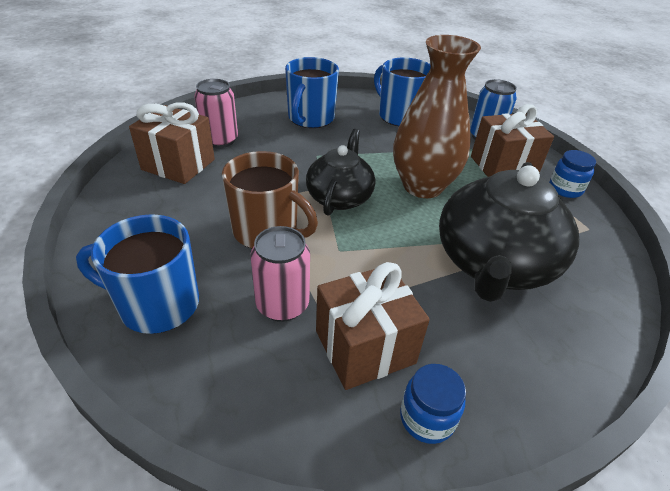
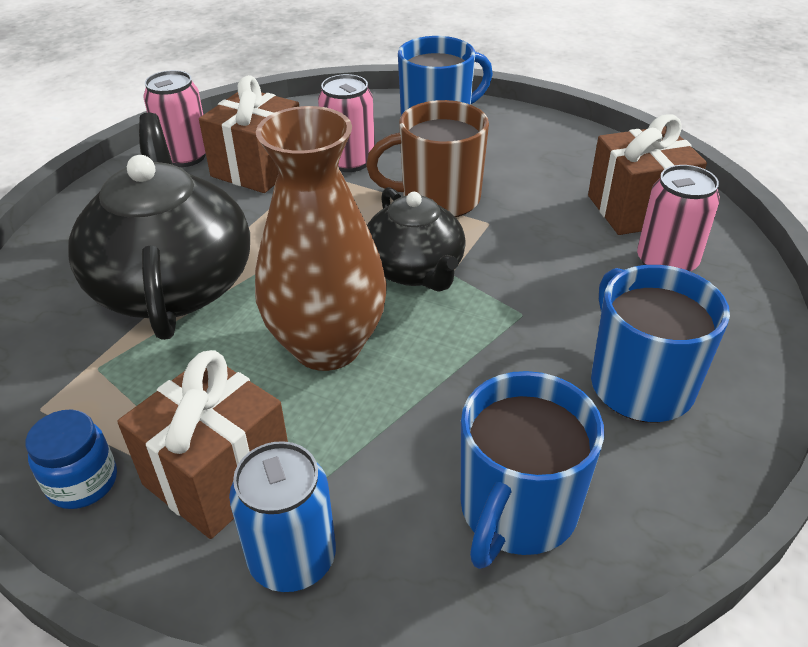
camera: 145 degrees right, 0 degrees up
blue mug [374,57,431,126] -> blue mug turned 105 degrees clockwise [461,371,604,569]
blue jar [400,364,466,444] -> pink can [144,70,206,167]

